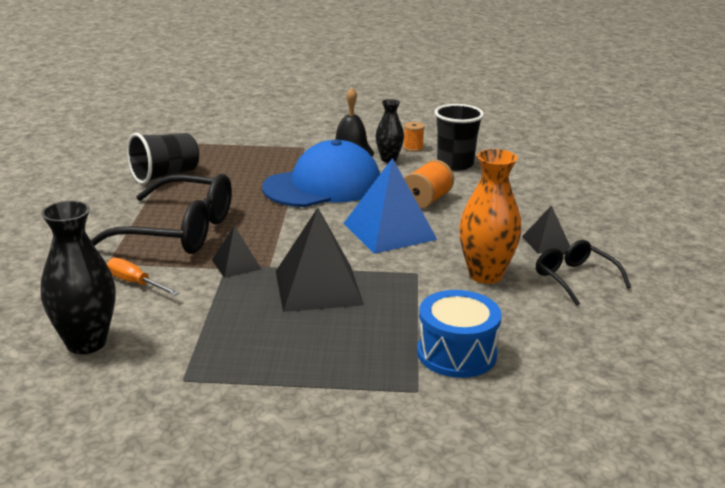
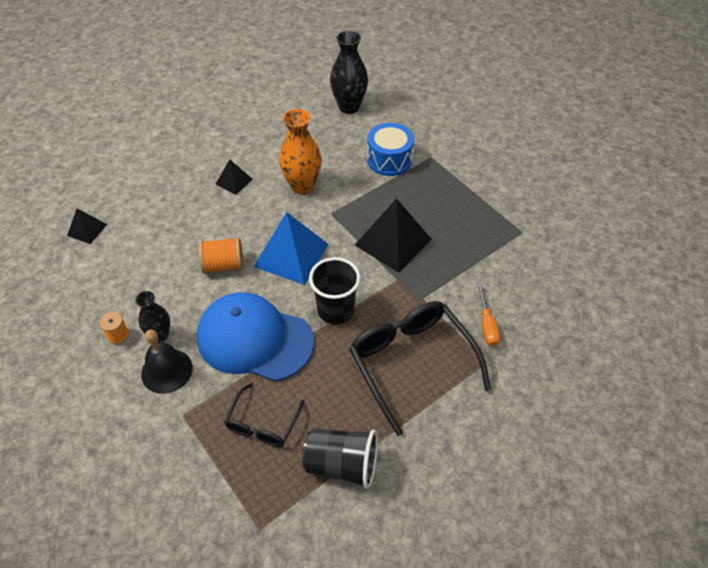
camera: 130 degrees left, 25 degrees up
black vase [41,201,116,354] -> black vase moved to [330,30,368,114]
black pyramid [212,225,262,278] -> black pyramid moved to [67,208,107,244]
black cup [434,104,484,171] -> black cup moved to [309,257,360,324]
black glasses [536,240,631,306] -> black glasses moved to [224,383,305,447]

